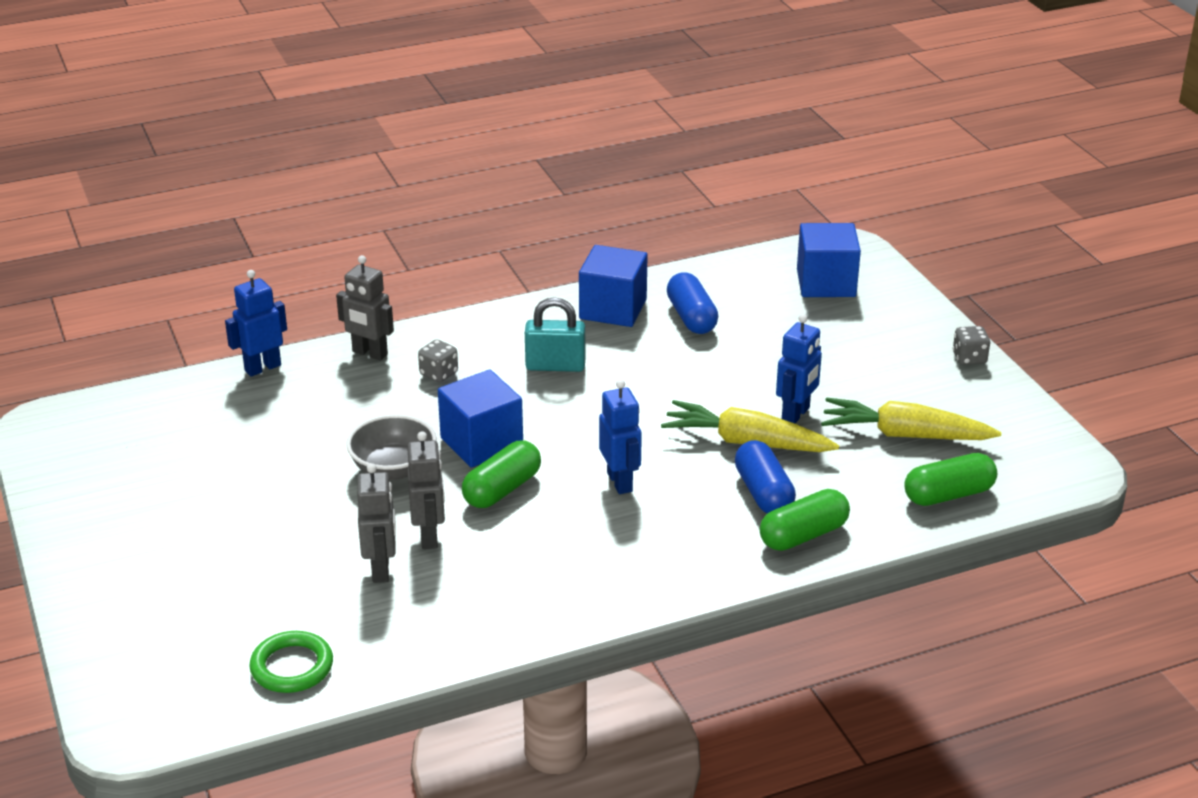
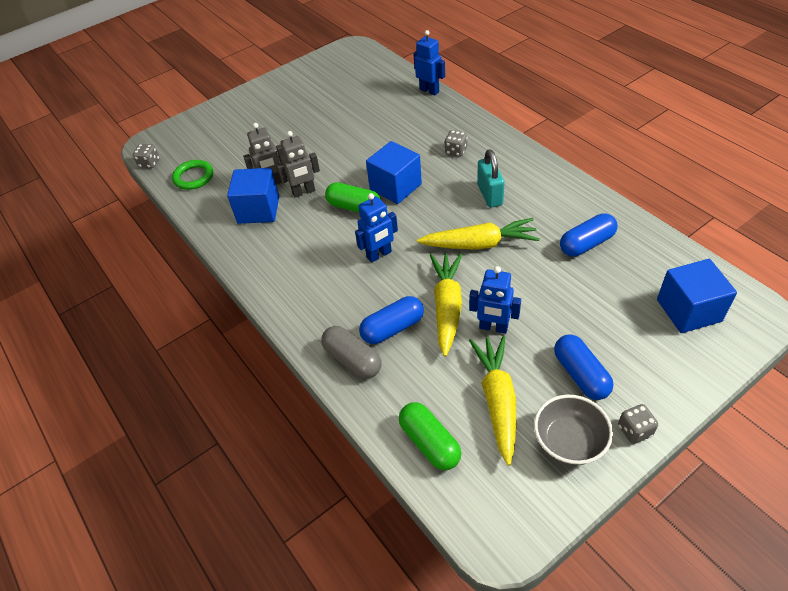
camera: 80 degrees right, 15 degrees up
grey robot [336,255,394,361] -> none
grey bowl [346,414,437,480] -> grey bowl moved to [534,395,613,465]
blue cube [579,245,648,327] -> blue cube moved to [227,168,279,224]
green capsule [760,489,850,551] -> grey capsule [321,326,382,378]
none -> grey dice [133,144,159,168]
none -> yellow carrot [417,218,540,250]
none -> blue capsule [554,335,613,400]

